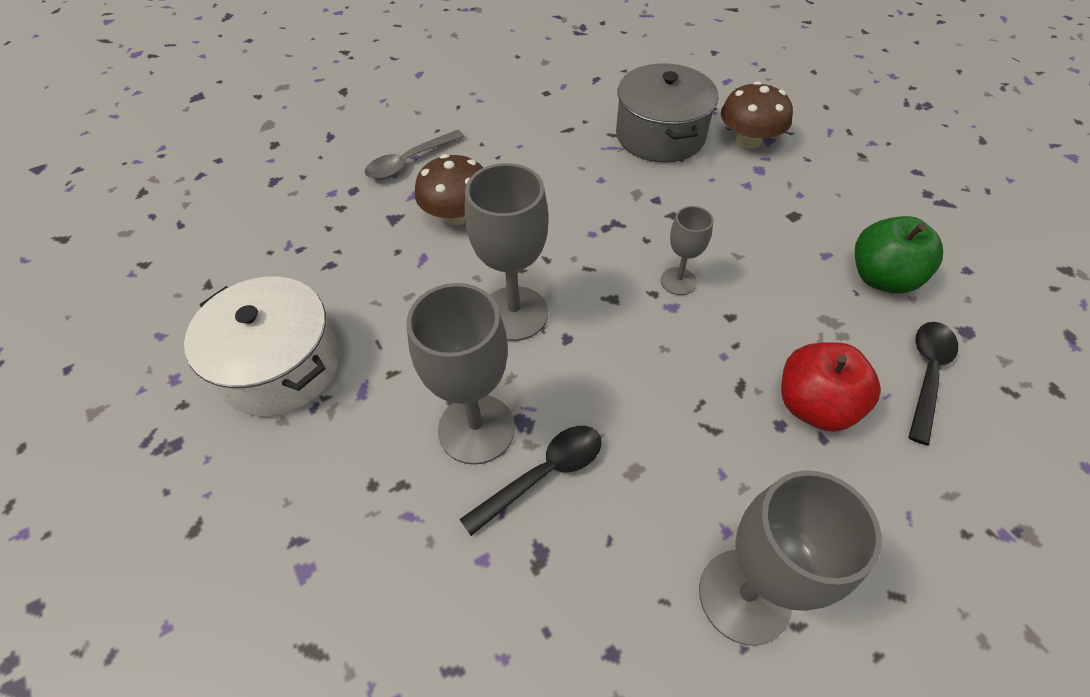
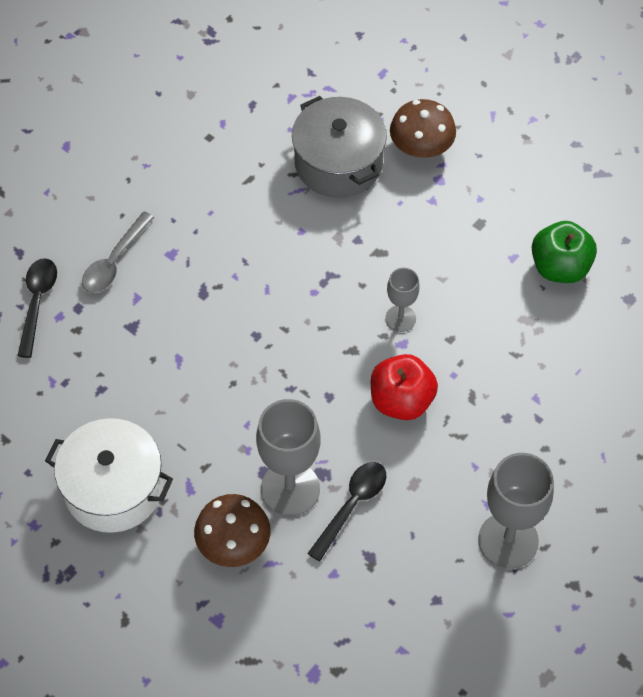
camera: 20 degrees left, 5 degrees up
brown mushroom [415,154,483,225] -> brown mushroom moved to [194,494,271,567]
grey goblet [465,163,549,341] -> none
red apple [781,342,881,432] -> red apple moved to [371,354,438,420]
black spoon [908,322,958,445] -> black spoon moved to [17,258,57,358]

